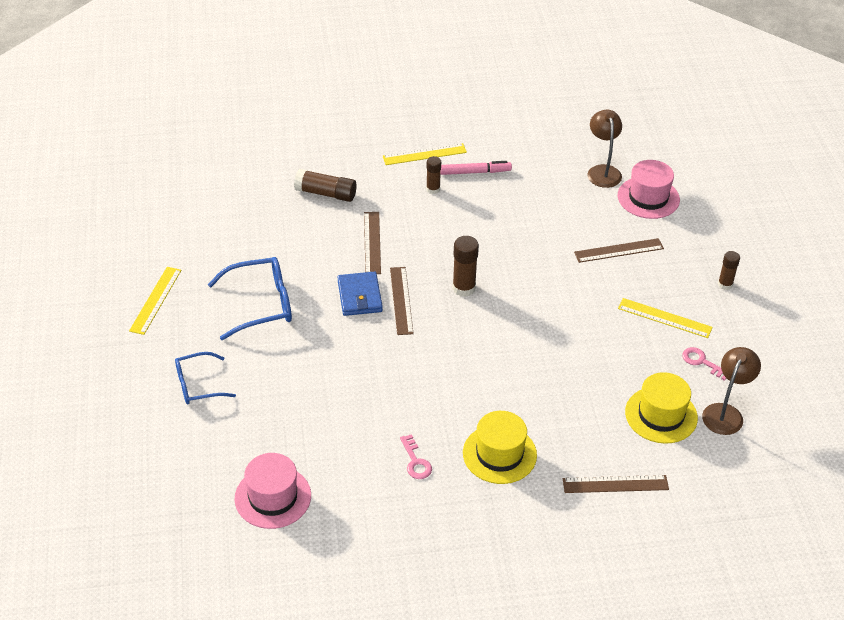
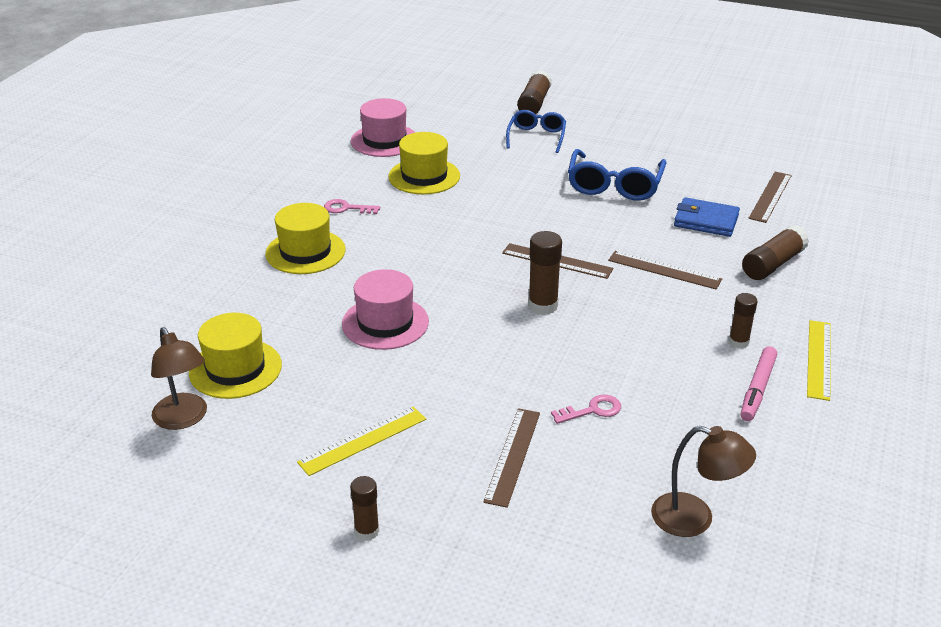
camera: 120 degrees right, 10 degrees down
yellow ruler [129,267,181,335] -> none
blue wallet [337,272,383,316] -> blue wallet moved to [674,197,740,237]
brown ruler [563,475,669,493] -> brown ruler moved to [749,172,792,223]
pink hat [618,160,680,219] -> pink hat moved to [342,269,429,350]
pink key [682,347,726,381] -> pink key moved to [551,394,621,424]
none -> yellow hat [389,132,460,195]
none -> brown glue stick [517,70,552,114]

